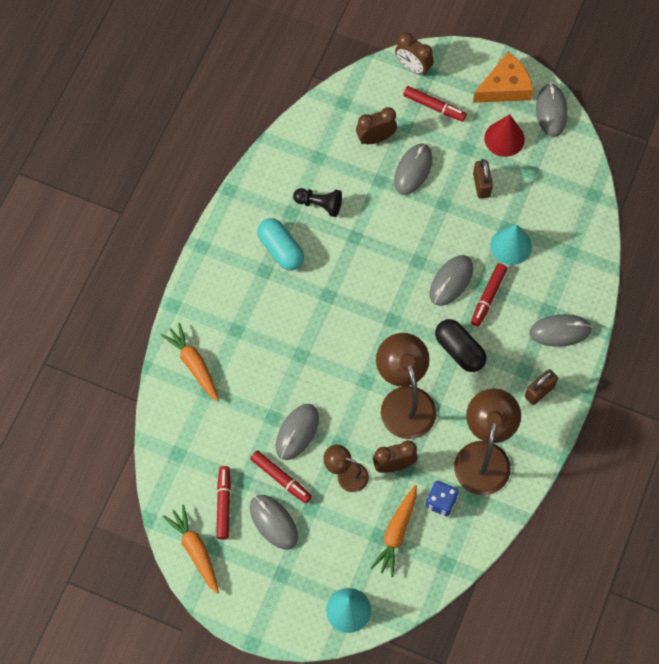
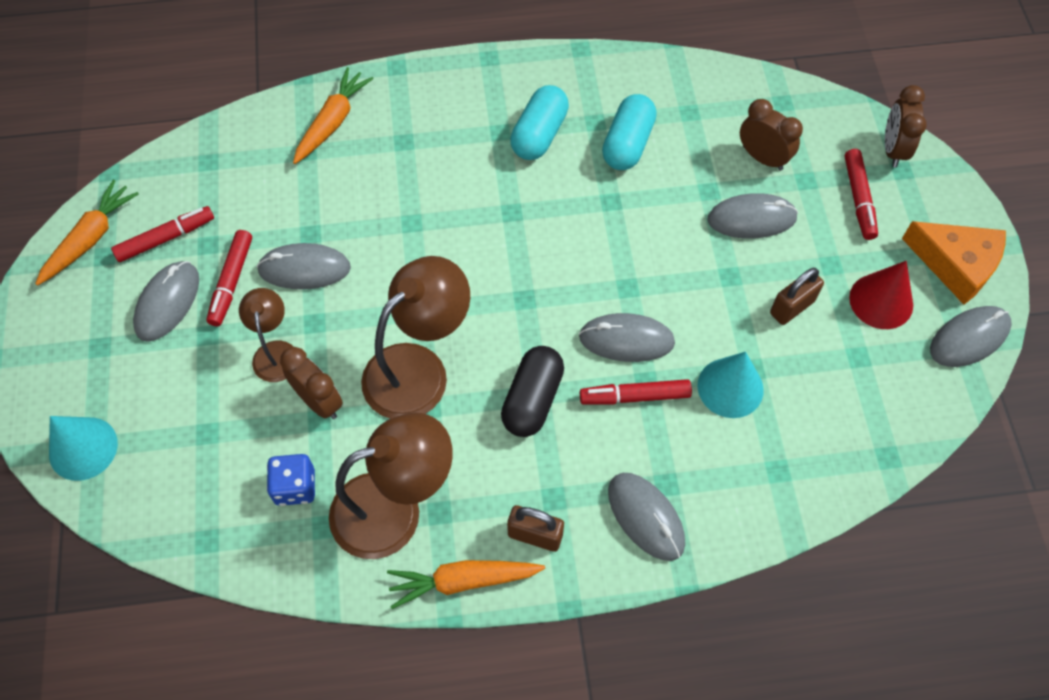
camera: 60 degrees right, 5 degrees down
black pawn [293,188,342,217] -> turquoise capsule [602,94,657,170]
orange carrot [371,485,417,577] -> orange carrot moved to [387,560,545,609]

